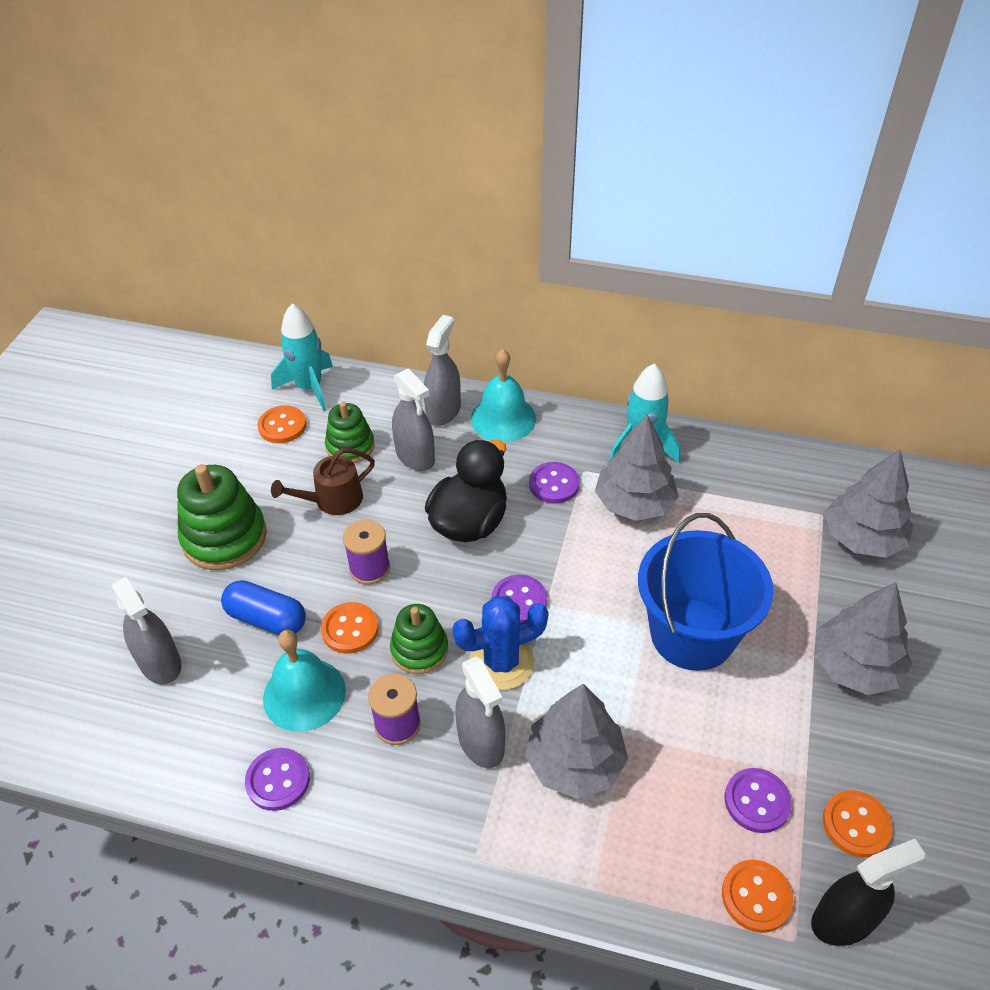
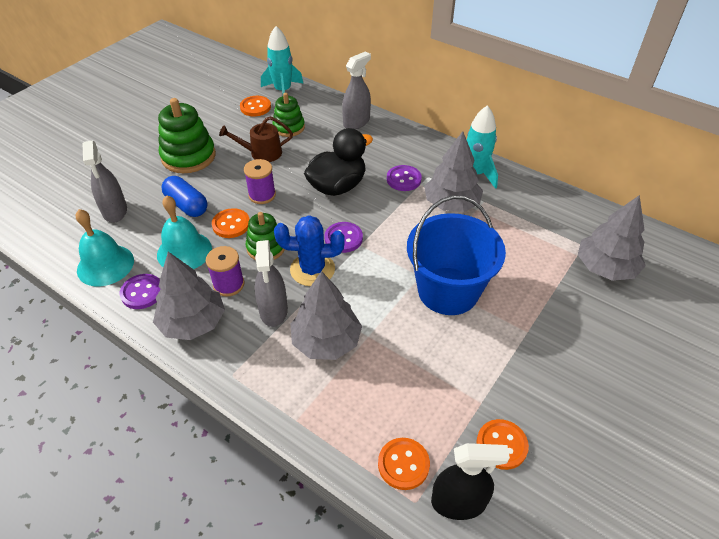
camera: 20 degrees right, 0 degrees up
grey spray bottle [392,368,435,471] -> none
turquoise bell [471,349,536,442] -> turquoise bell moved to [76,209,134,286]
purple button [725,768,792,833] -> none
grey tree [814,582,912,695] -> grey tree moved to [153,252,225,340]

